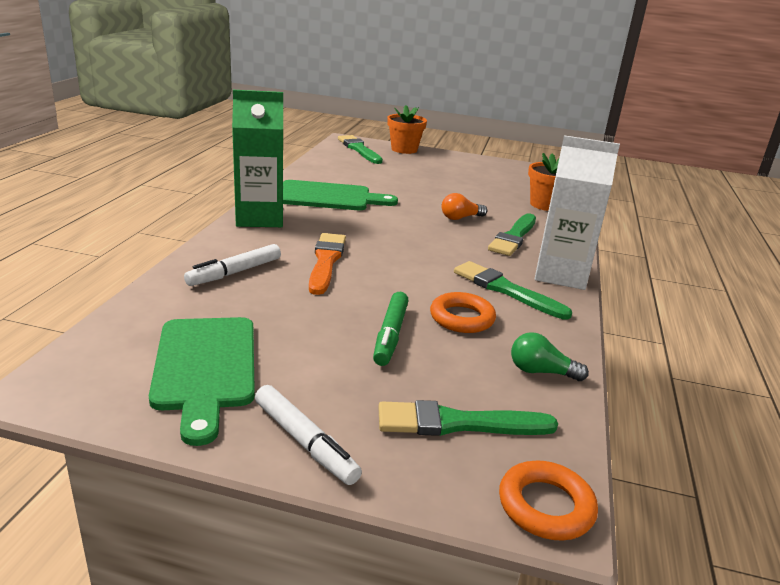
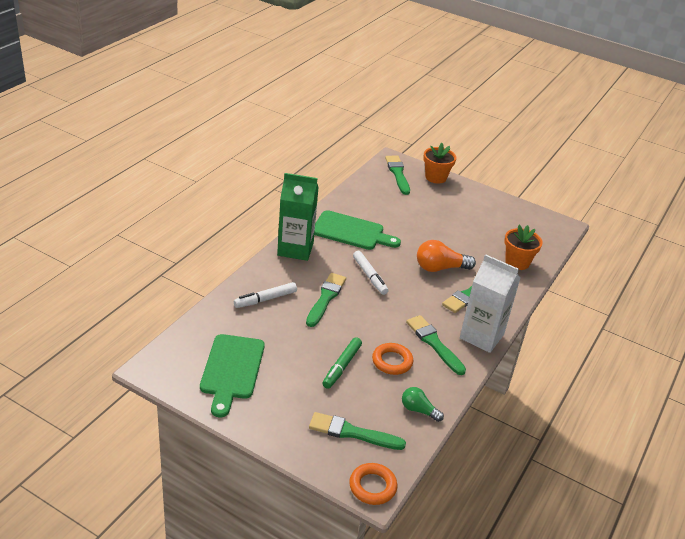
camera: 15 degrees right, 10 degrees up
white marker [255,385,362,485] -> white marker moved to [353,251,388,295]
orange brush [309,233,346,295] -> green brush [306,273,346,327]
orange light bulb [442,193,487,220] -> orange light bulb [417,240,476,272], size x1.62

